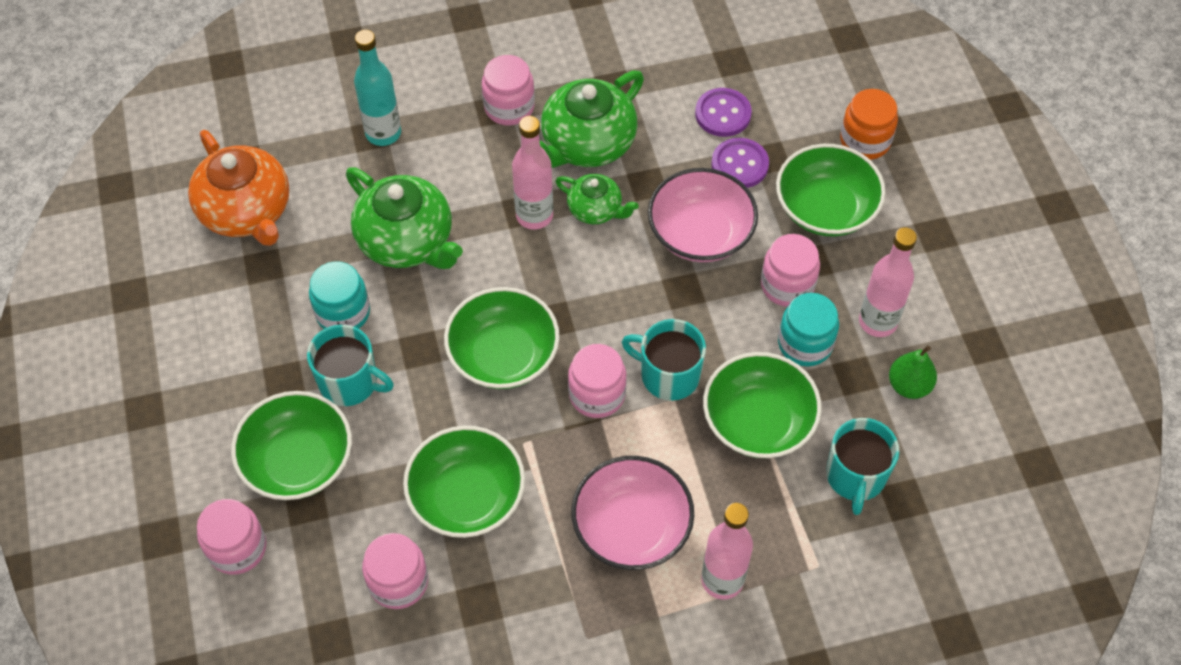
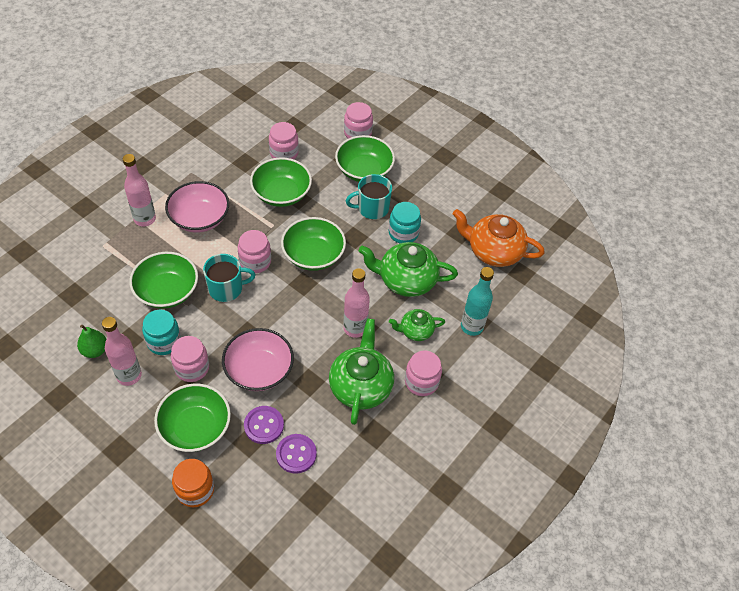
camera: 140 degrees right, 5 degrees down
green teapot [555,174,639,224] -> green teapot moved to [389,309,445,341]
turquoise mug [826,418,899,515] -> none

